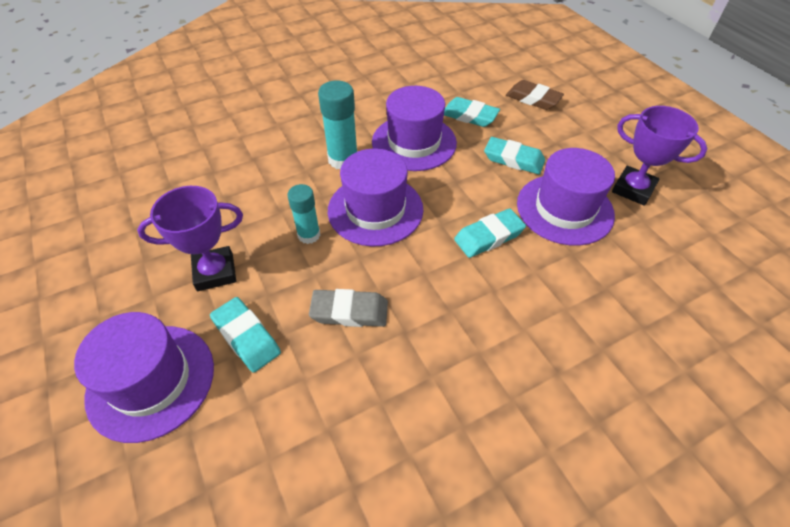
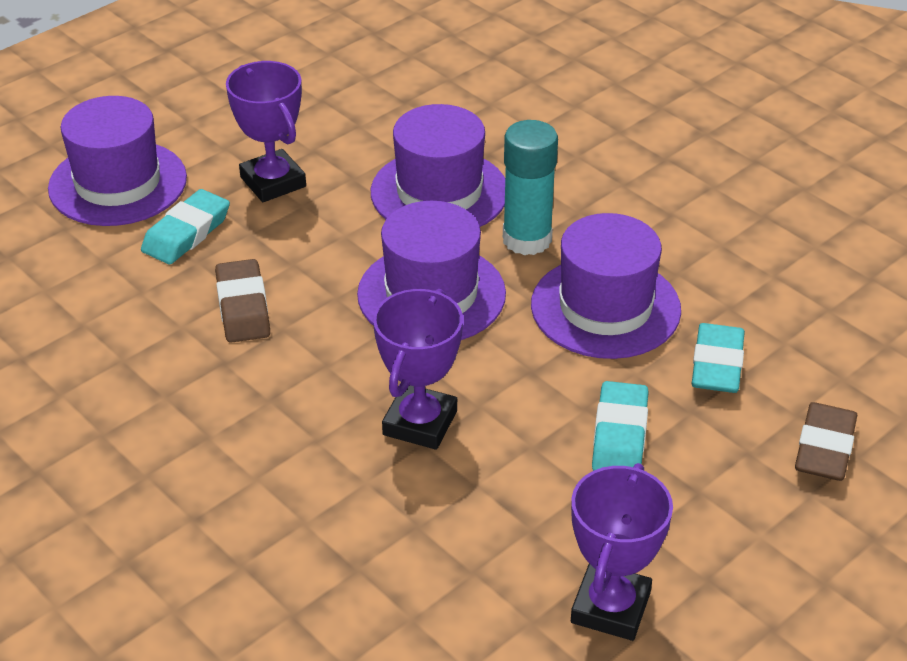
camera: 75 degrees right, 10 degrees down
turquoise glue stick [287,184,320,244] -> none
grey eraser [309,289,388,327] -> brown eraser [215,259,270,343]
turquoise eraser [454,208,526,258] -> purple trophy [373,289,463,450]
purple hat [517,148,615,246] -> purple hat moved to [371,104,505,227]

